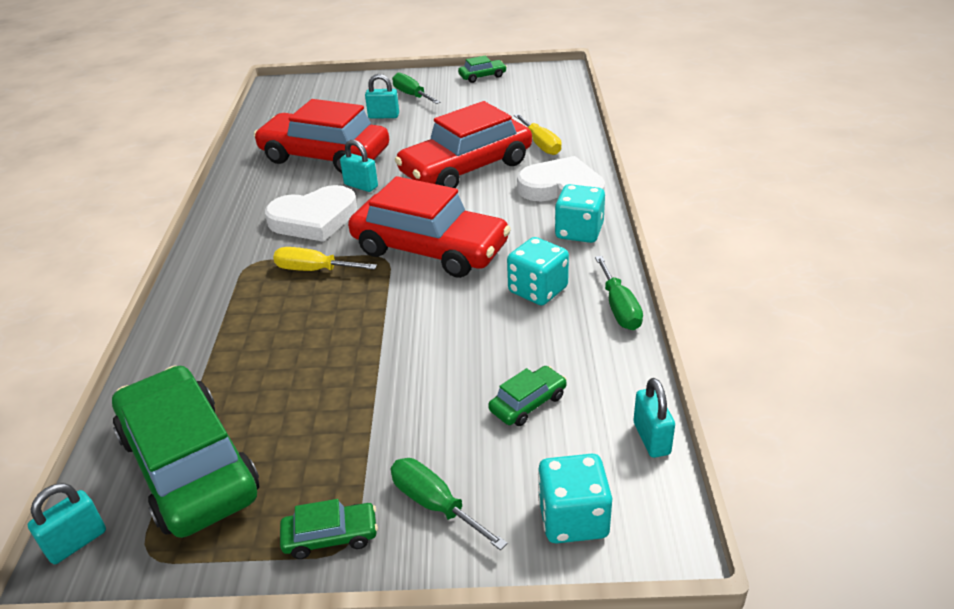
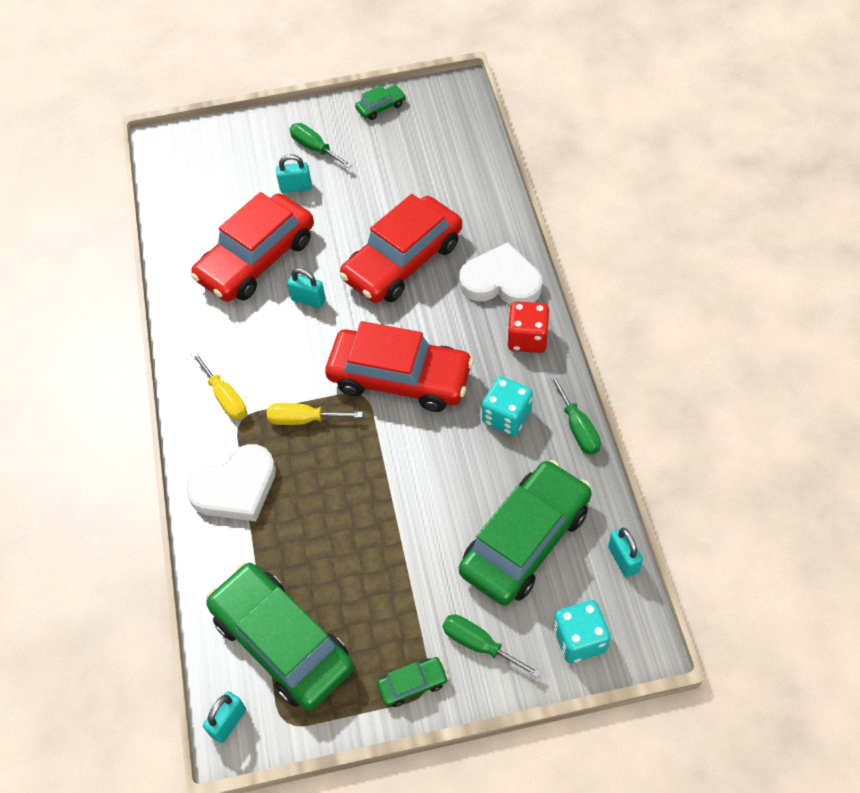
camera: 10 degrees left, 20 degrees up
red car [254,99,389,173] -> red car turned 60 degrees counterclockwise [191,192,314,302]
white heart [265,185,357,242] -> white heart moved to [186,444,276,521]
green car [488,366,567,426] -> green car [459,460,592,606], size x2.40
yellow screwdriver [514,114,562,155] -> yellow screwdriver moved to [191,351,247,420]
turquoise dice [555,184,605,243] -> red dice [507,301,549,353]

